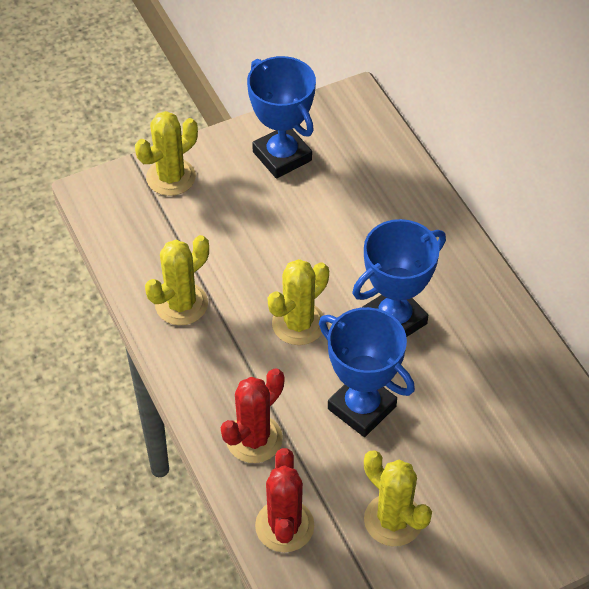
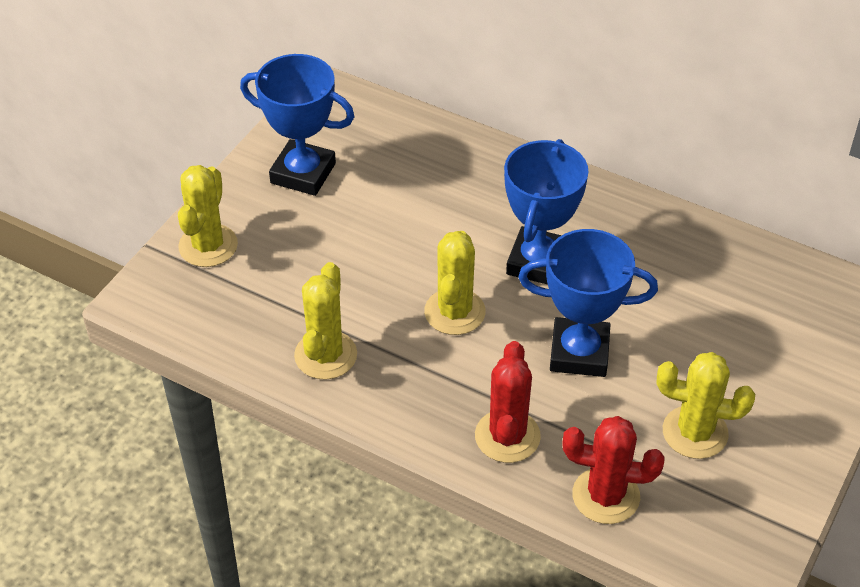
camera: 35 degrees left, 5 degrees down
red cactus [255,448,314,552] -> red cactus turned 45 degrees counterclockwise [562,416,665,524]

